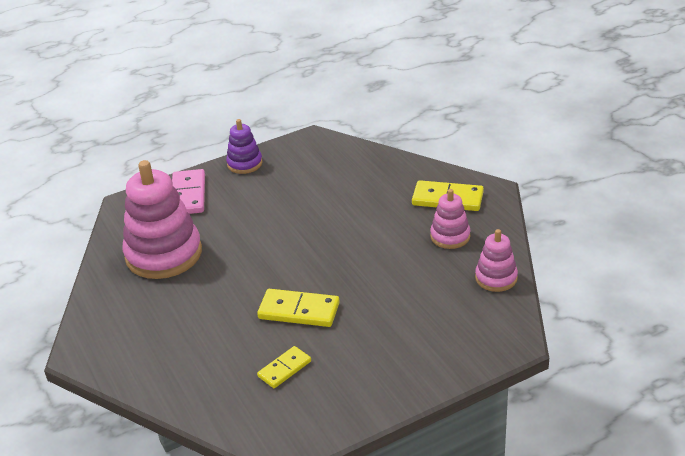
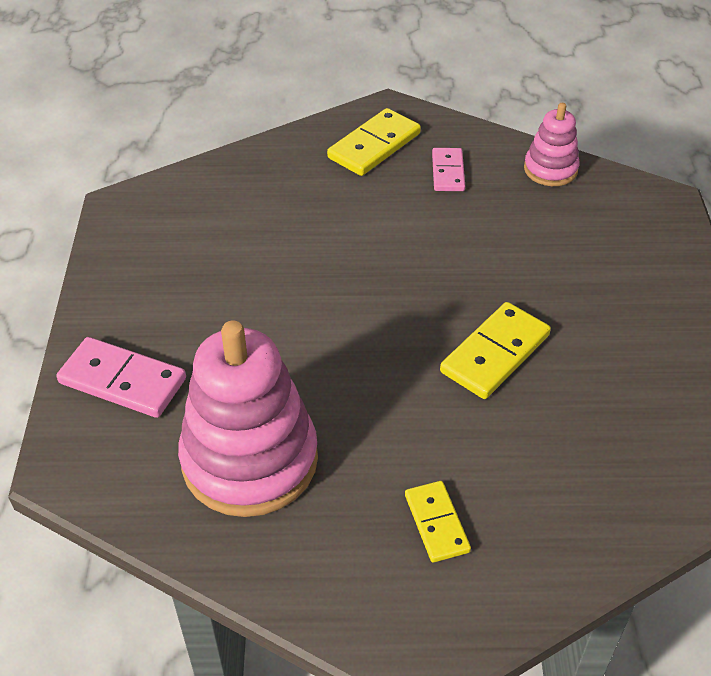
camera: 65 degrees left, 10 degrees up
purple stacking toy [226,119,263,174] -> none
yellow domino [257,346,311,388] -> yellow domino moved to [405,481,471,562]
pink stacking toy [430,189,471,249] -> pink domino [432,148,465,191]

